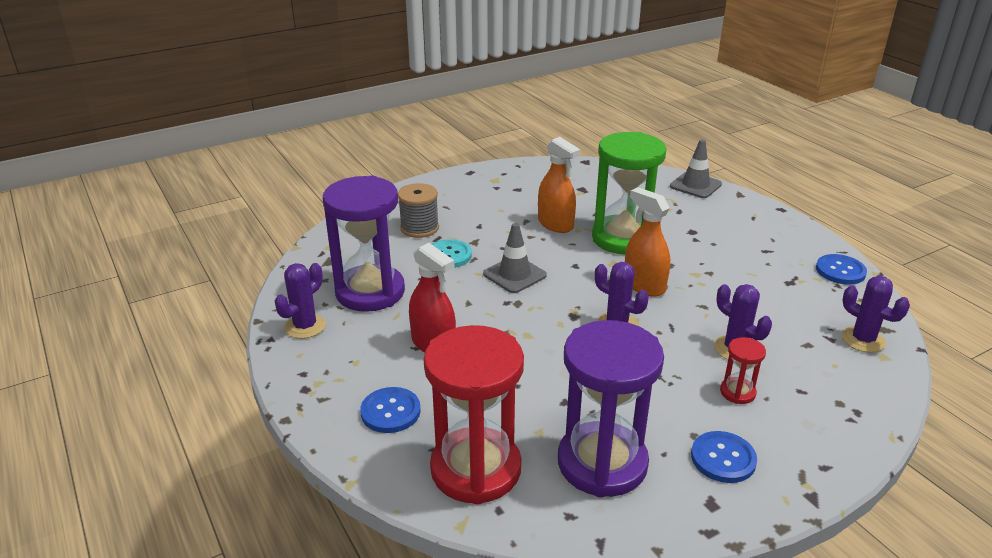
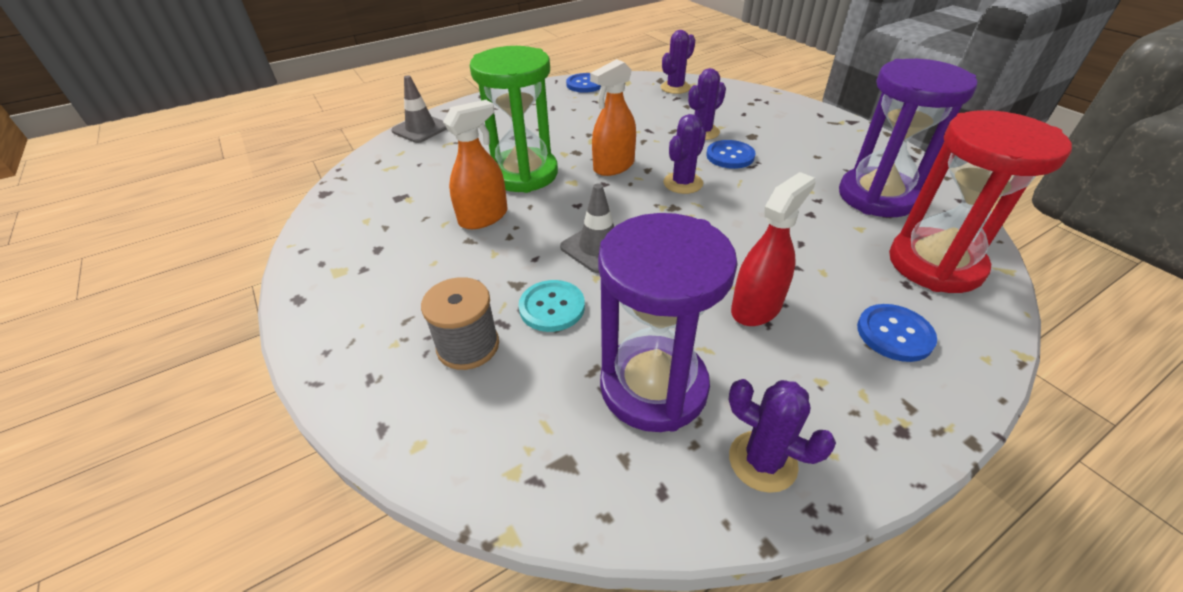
camera: 90 degrees left, 10 degrees up
blue button [691,431,757,483] -> blue button moved to [706,140,755,169]
red hourglass [720,337,766,404] -> none

